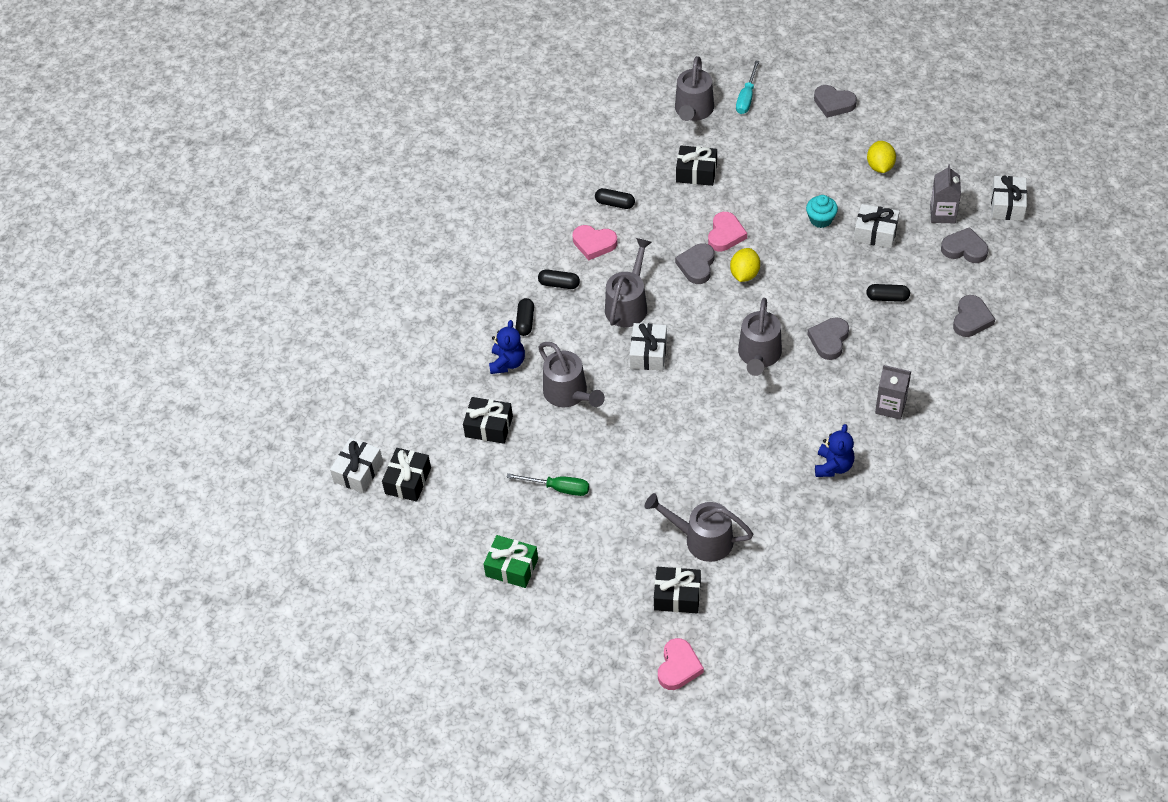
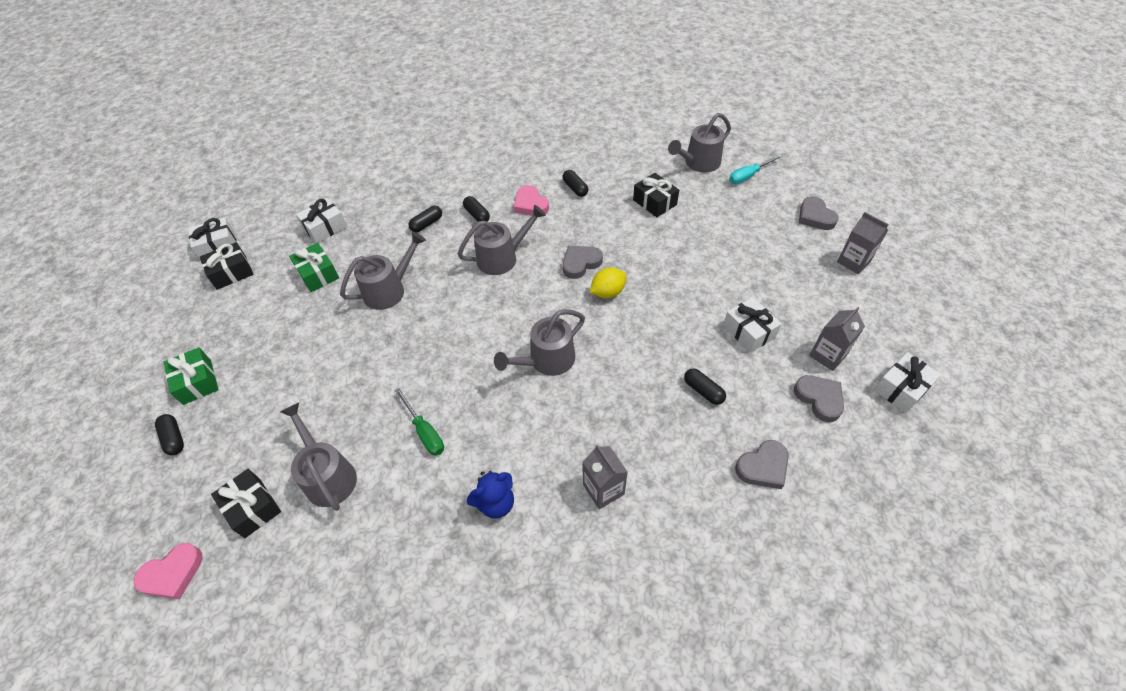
camera: 40 degrees right, 0 degrees up
black gift [463,397,513,444] -> green gift [289,243,339,292]
blue teddy bear [489,320,525,374] -> none
green screwdriver [506,473,589,496] -> green screwdriver moved to [395,388,444,456]
grey watering can [538,342,605,407] -> grey watering can turned 135 degrees counterclockwise [340,231,426,310]
white gift [629,323,667,371] -> white gift moved to [296,198,347,243]
pink heart [708,212,747,251] -> none
turquoise cupcake [806,195,838,228] -> none
grey heart [807,317,849,360] -> none
yellow lemon [867,141,896,173] -> none
none -> black capsule [155,414,184,455]
none -> grey carton [837,212,889,274]

